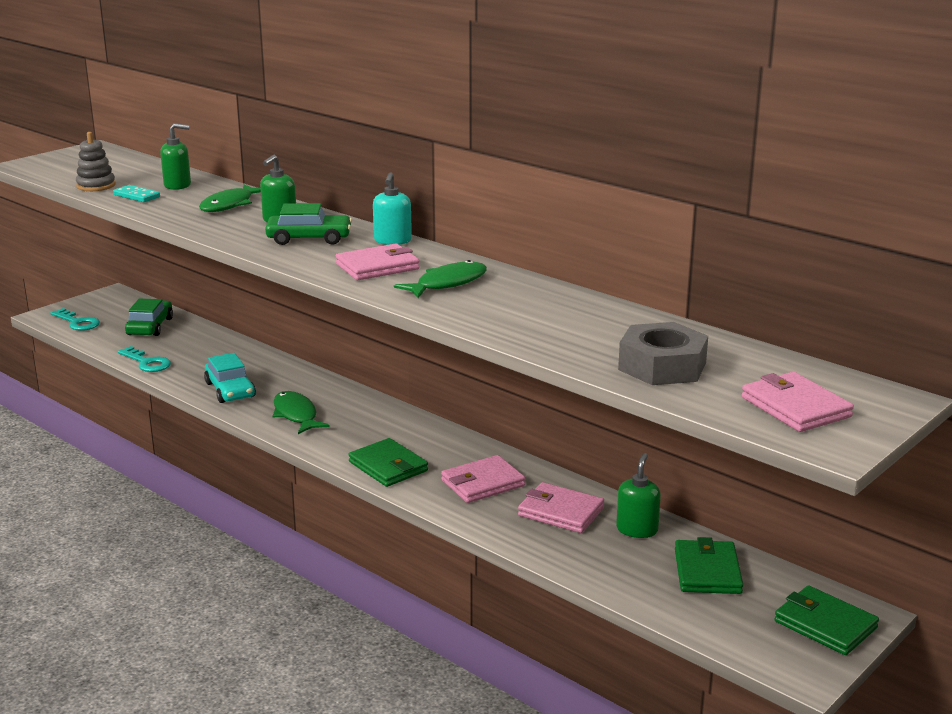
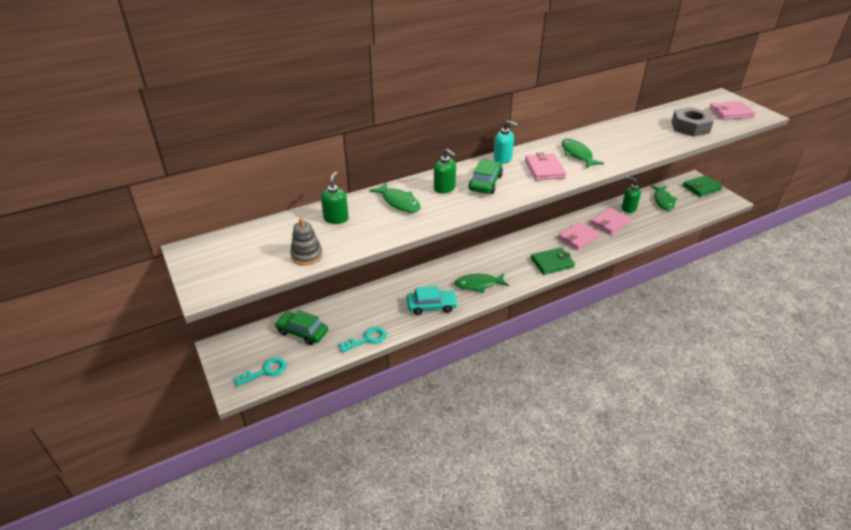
camera: 70 degrees left, 15 degrees up
turquoise domino [113,185,160,202] -> none
pink wallet [441,455,525,503] -> pink wallet turned 60 degrees clockwise [558,222,600,250]
green wallet [675,537,743,594] -> green fish [651,185,677,211]

